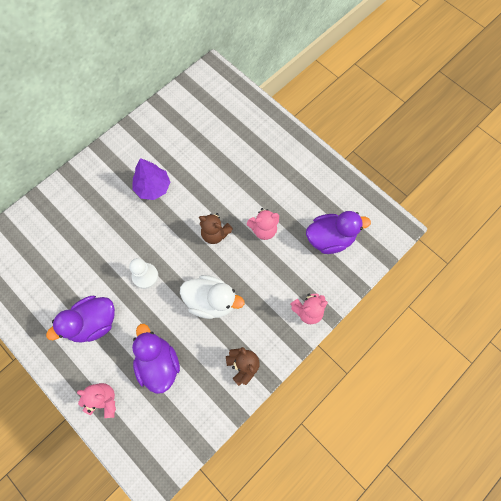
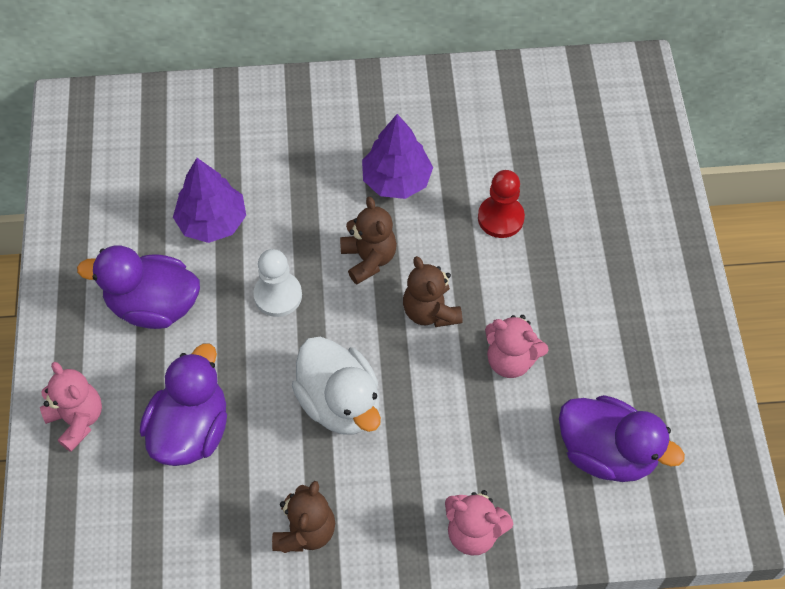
camera: 40 degrees right, 10 degrees down
none -> purple tree [173,158,246,243]
none -> brown teddy bear [340,197,397,284]
none -> red pawn [478,170,525,238]

